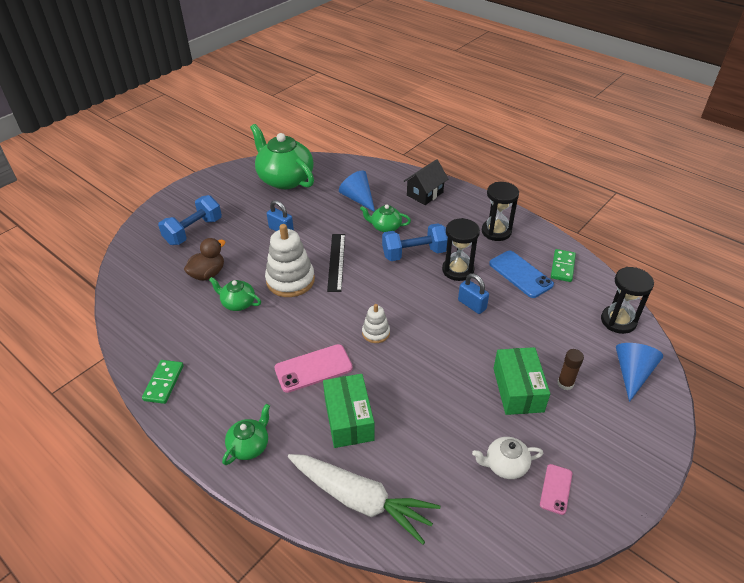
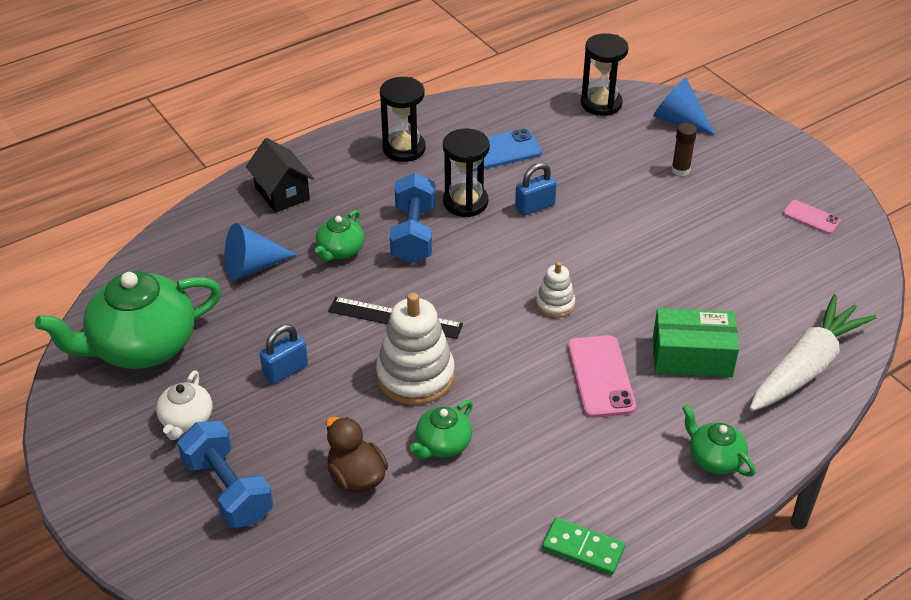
camera: 75 degrees left, 0 degrees up
white teapot [472,437,543,479] -> white teapot moved to [156,370,212,440]
green box [493,347,550,415] -> none
green domino [551,249,576,282] -> none

